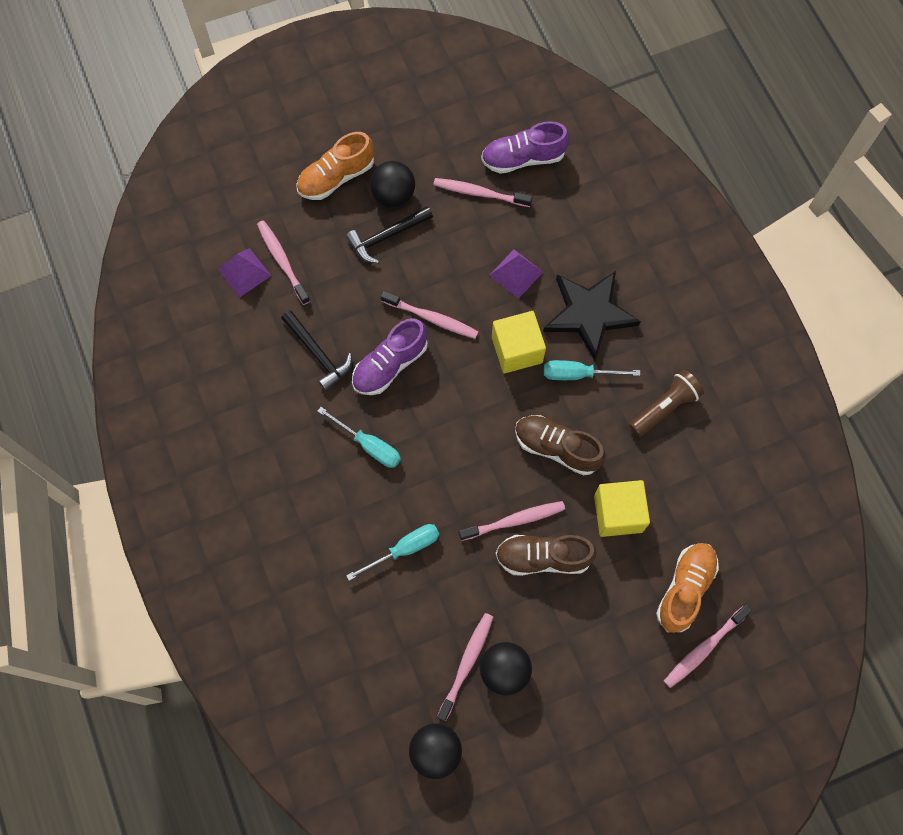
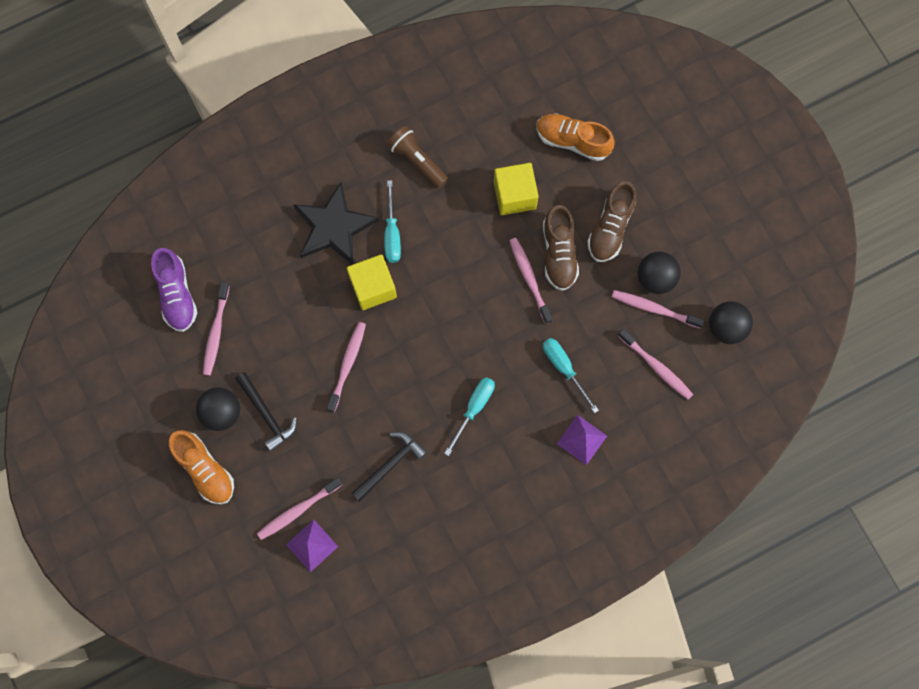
camera: 95 degrees left, 5 degrees up
purple shoe [352,318,428,395] -> none
purple pyramid [489,249,543,299] -> purple pyramid moved to [557,415,607,465]
brown shoe [515,415,606,475] -> brown shoe moved to [587,181,636,262]
pink toothbrush [664,605,752,688] -> pink toothbrush moved to [618,329,693,400]

